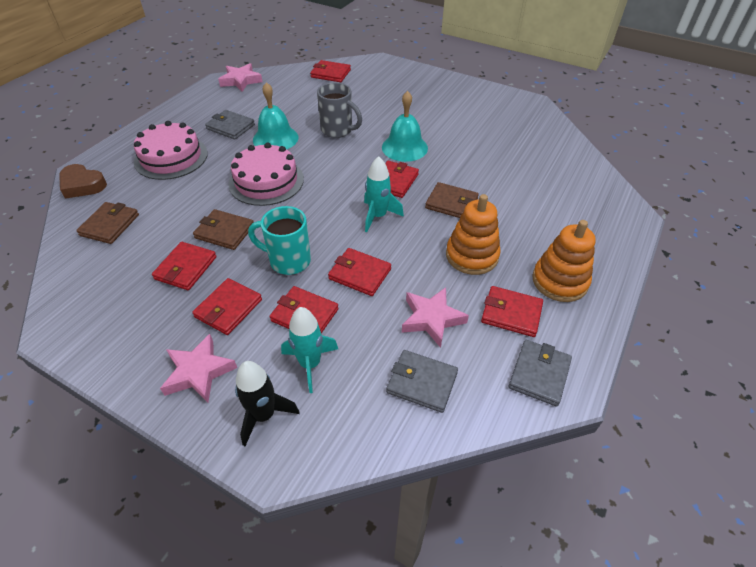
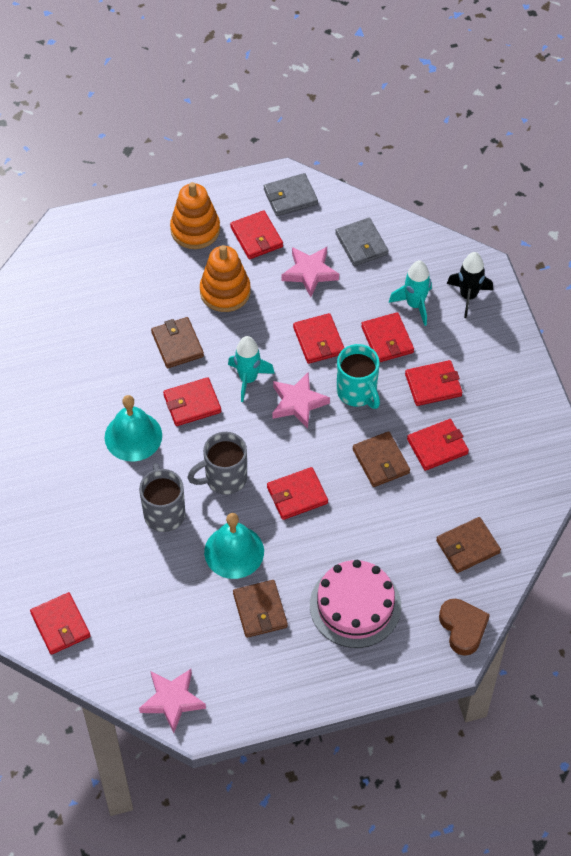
camera: 135 degrees left, 10 degrees up
pink star [160,334,237,402] -> pink star moved to [272,372,330,429]
grey wallet [205,110,255,140] -> brown wallet [233,580,288,638]
pink cake [228,143,304,206] -> red wallet [267,467,328,520]
none -> grey mug [187,432,247,495]

